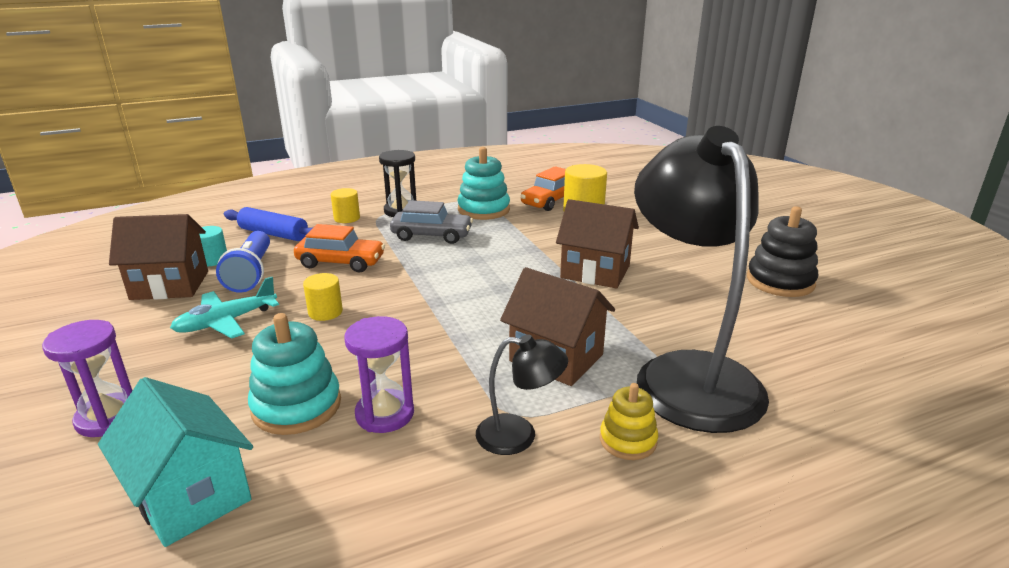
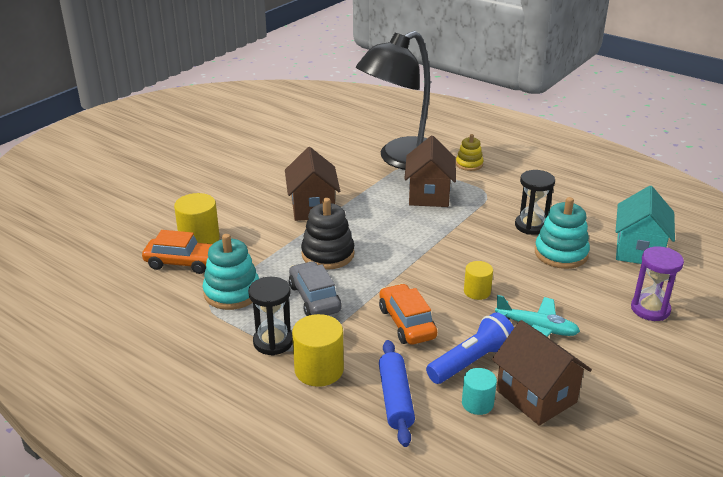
camera: 120 degrees left, 5 degrees up
yellow cylinder [331,188,360,223] -> yellow cylinder [292,314,344,387], size x1.61
purple hourglass [344,316,414,433] -> black hourglass [515,170,555,235]
black lamp [476,334,568,455] -> none
black stacking toy [747,206,818,297] -> black stacking toy moved to [301,198,355,270]

